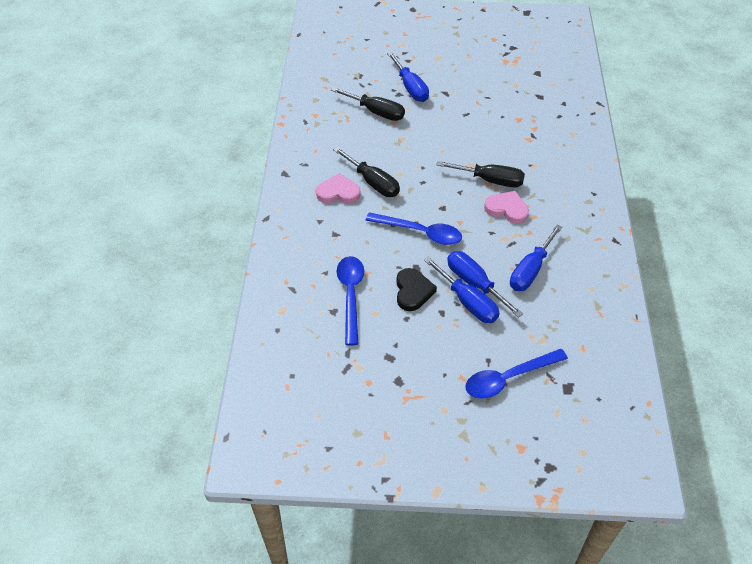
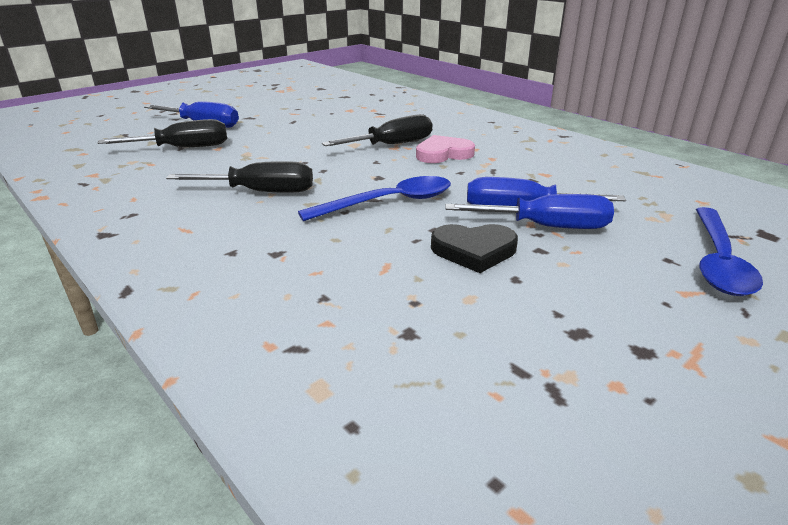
camera: 45 degrees left, 20 degrees down
pink heart [316,173,361,204] -> none
blue spoon [336,256,364,346] -> none
black heart [396,268,437,311] -> black heart turned 135 degrees clockwise [431,224,518,273]
blue screwdriver [510,225,562,291] -> none

